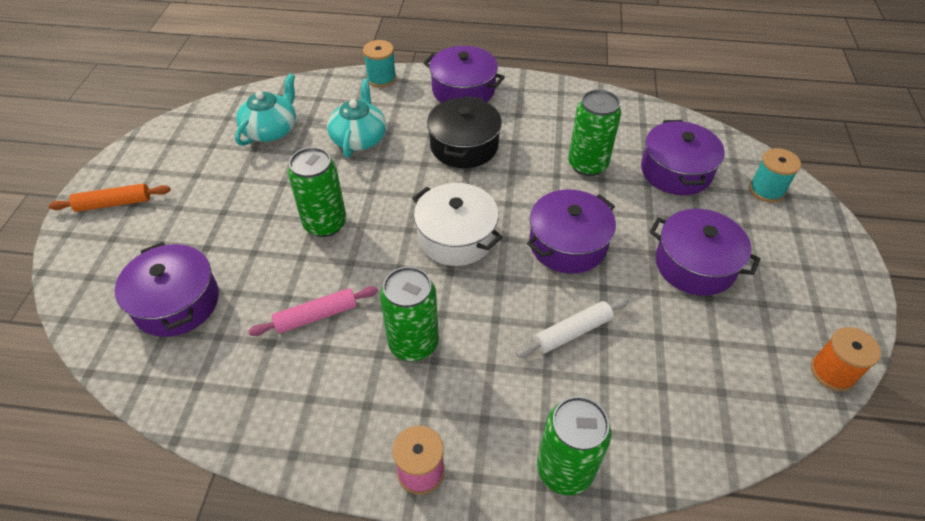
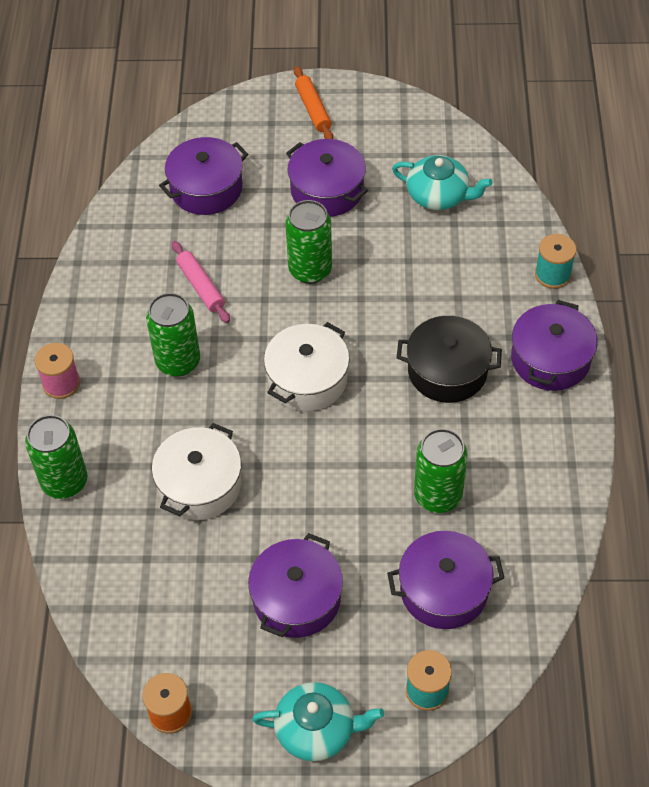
camera: 85 degrees right, 5 degrees up
turquoise teapot [327,78,386,158] -> turquoise teapot moved to [252,682,384,761]
white rolling pin [516,298,629,358] -> white pot [152,423,241,520]
purple pot [527,190,616,274] -> purple pot moved to [286,139,368,217]

